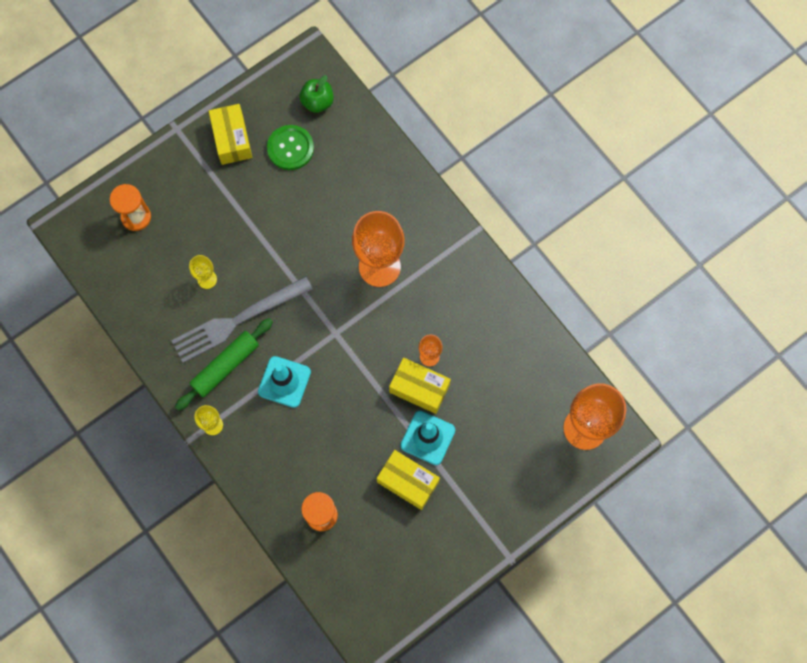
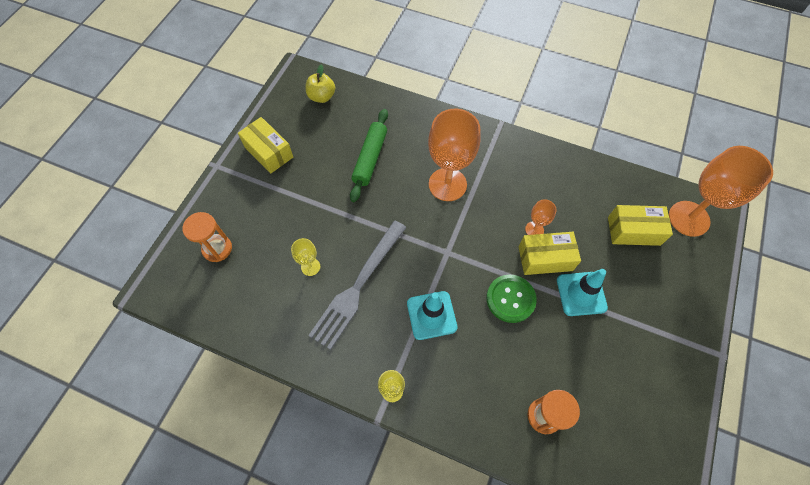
camera: 30 degrees left, 10 degrees down
green rolling pin [175,318,273,411] -> green rolling pin moved to [350,109,388,202]
green button [267,125,314,170] -> green button moved to [486,274,537,323]
green apple [299,75,333,113] -> yellow apple [306,64,335,103]
yellow box [377,450,440,510] -> yellow box moved to [608,205,673,246]

